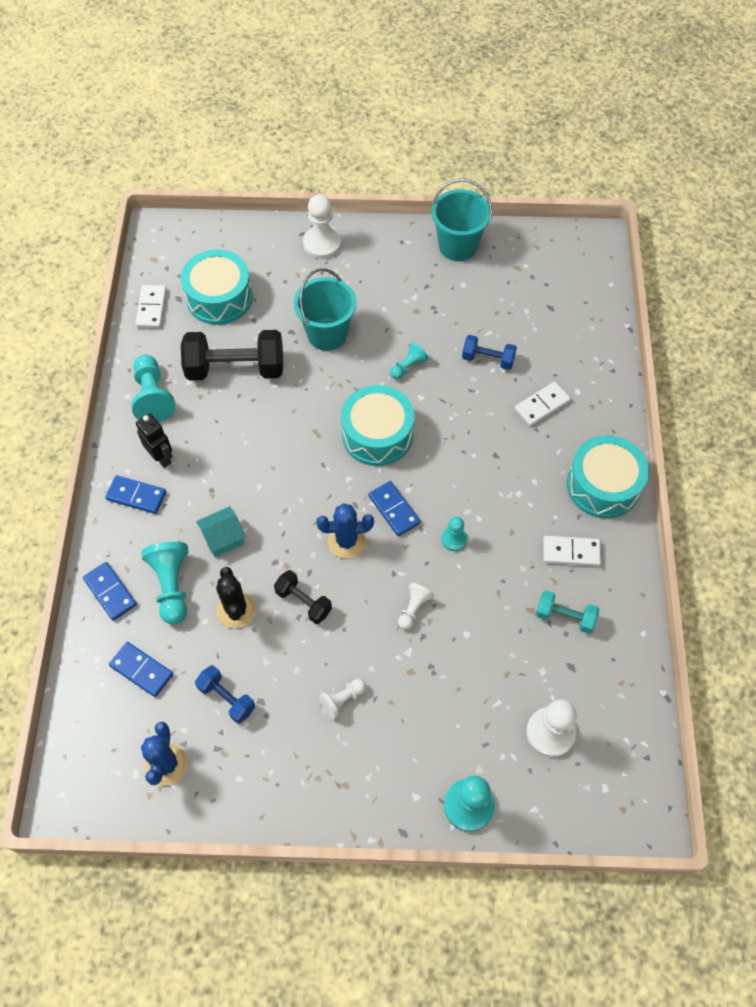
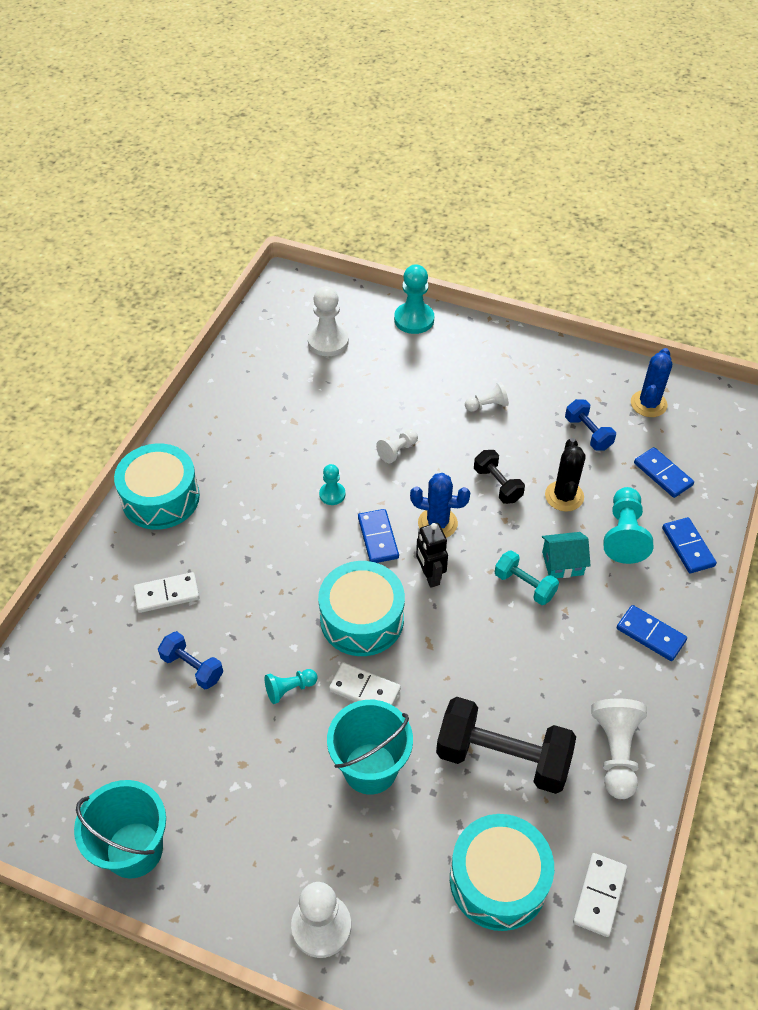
camera: 160 degrees left, 10 degrees down
turquoise pawn [131,355,175,422] -> white pawn [591,699,647,799]
black robot [136,413,173,468] -> black robot moved to [416,523,448,588]
turquoise dumbbell [536,591,599,634] -> turquoise dumbbell moved to [495,550,559,605]
white domino [543,536,601,566] -> white domino moved to [329,662,401,705]

